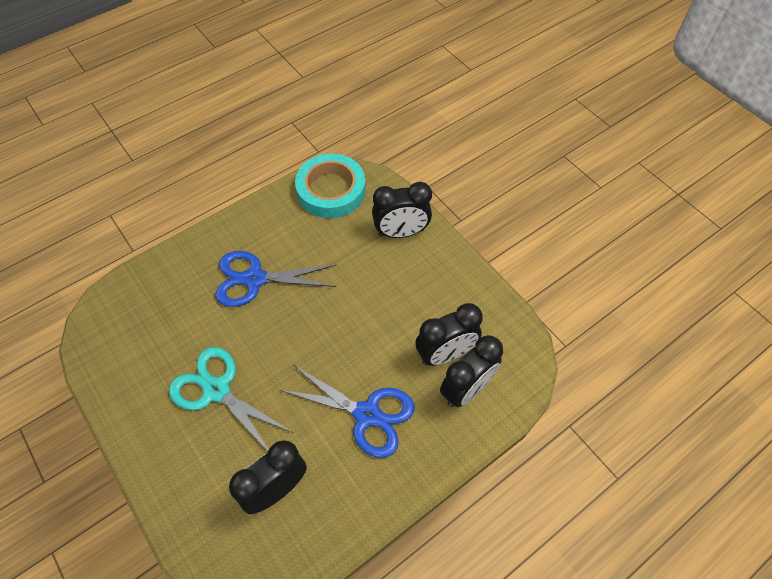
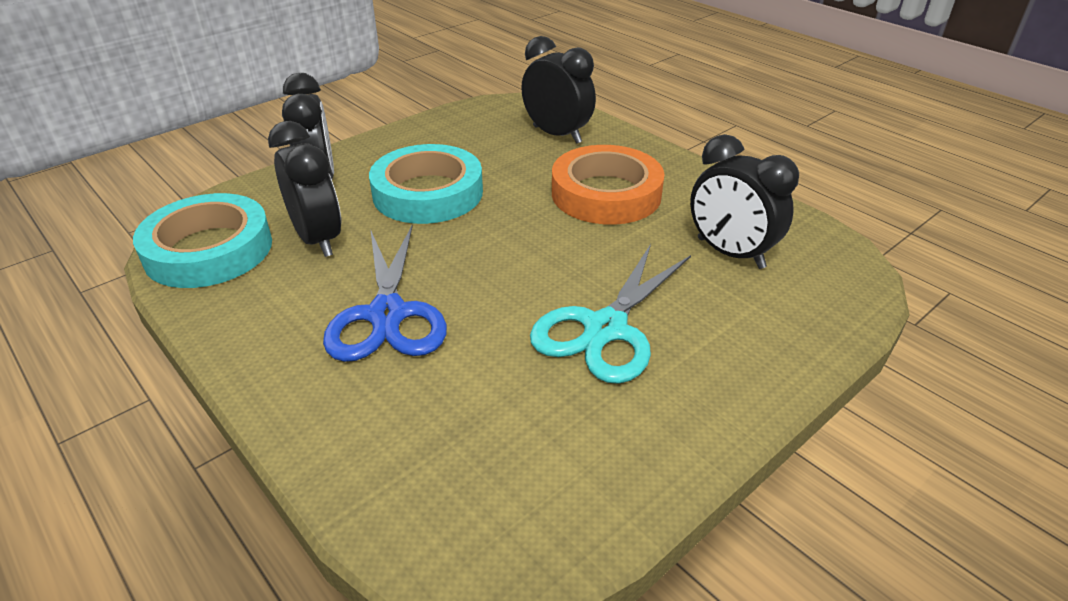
camera: 95 degrees left, 20 degrees down
blue scissors [280,365,415,458] -> orange tape [552,145,665,225]
black clock [415,303,483,366] -> black clock moved to [268,121,341,257]
none -> turquoise tape [369,144,483,224]

